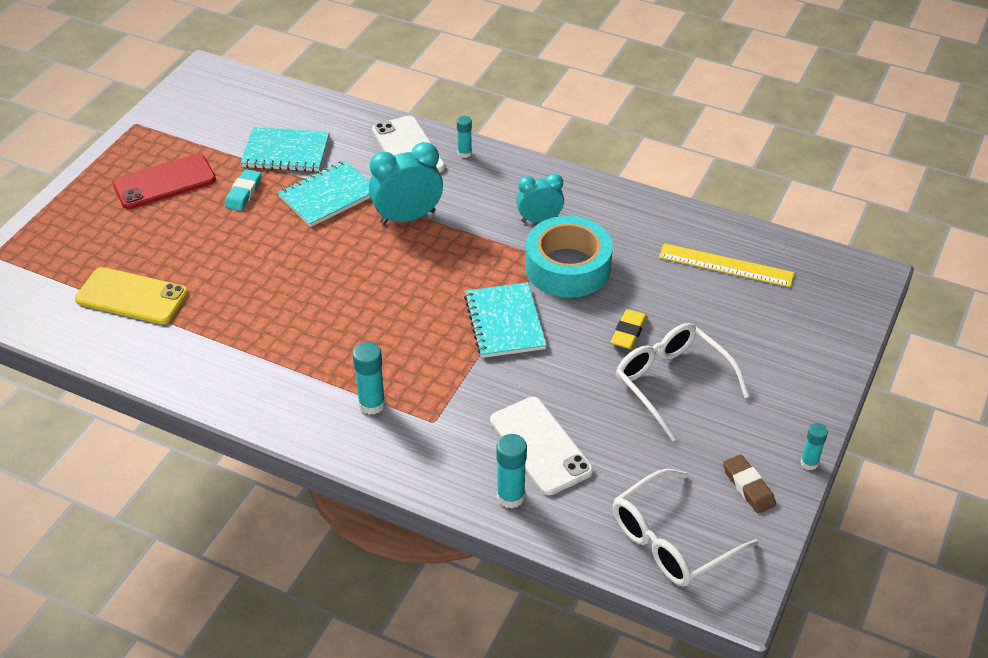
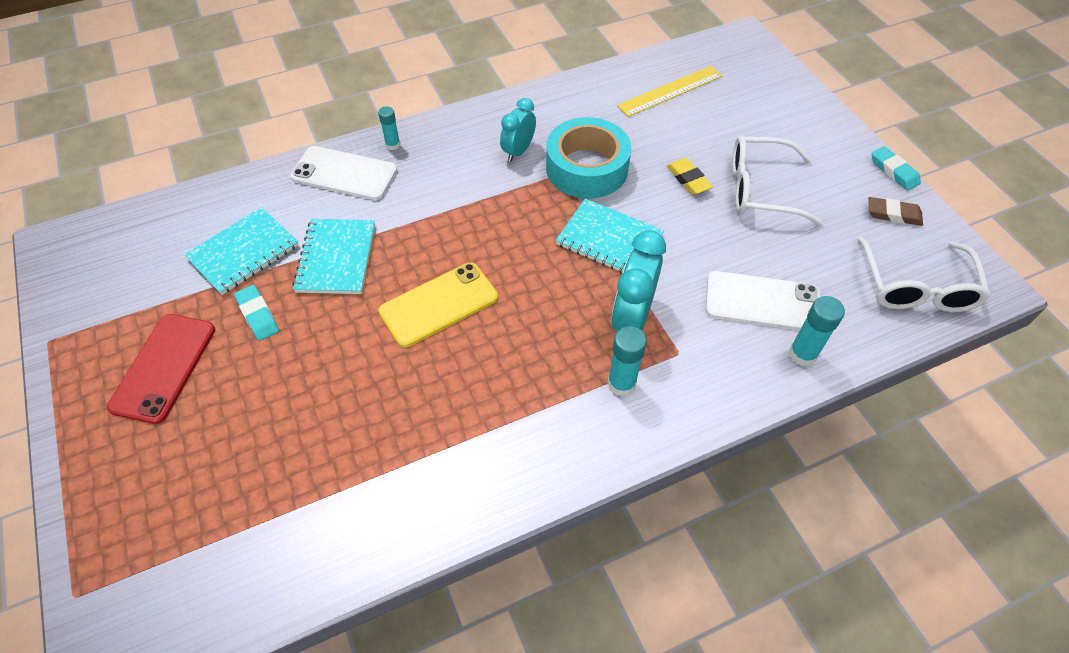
camera: 50 degrees left, 10 degrees up
yellow phone [75,267,188,324] -> yellow phone moved to [378,262,498,347]
turquoise clock [369,142,443,225] -> turquoise clock moved to [611,230,666,331]
turquoise glue stick [800,423,828,470] -> turquoise eraser [872,146,921,191]

